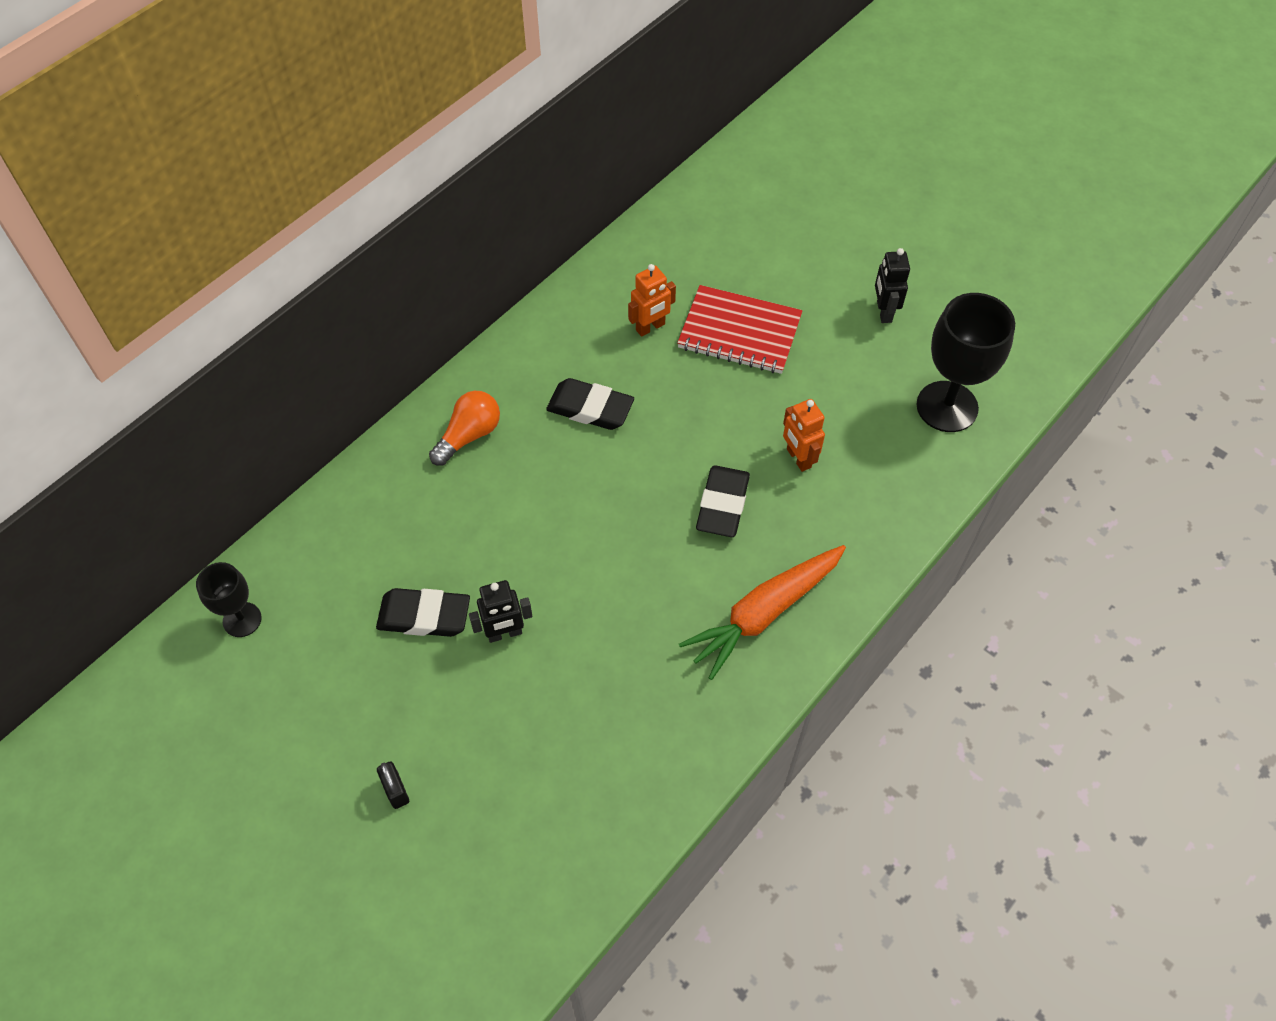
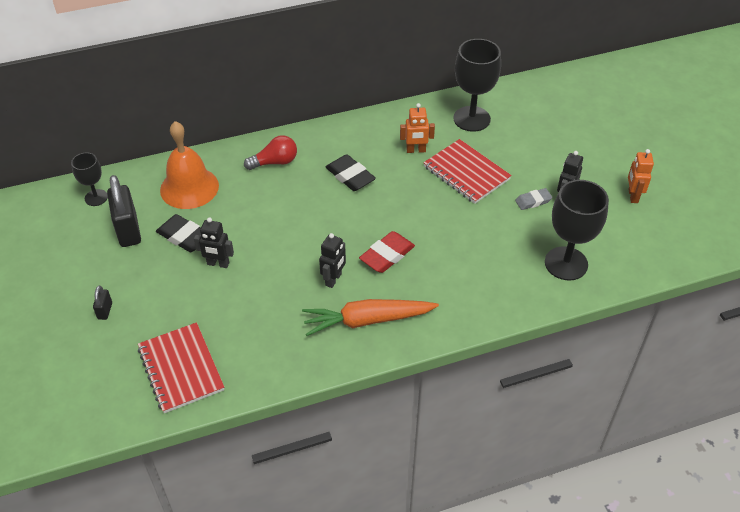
camera: 30 degrees right, 10 degrees down
orange light bulb [429,391,500,466] -> red light bulb [244,135,297,170]
black eraser [696,465,750,537] -> red eraser [359,231,415,273]
orange robot [783,399,825,472] -> orange robot moved to [628,149,654,203]
none -> black padlock [107,175,141,247]
none -> red notebook [138,322,224,413]
none -> orange bell [160,121,219,209]
none -> black robot [319,233,346,288]
none -> black goblet [453,39,501,132]
none -> grey eraser [515,188,552,210]

